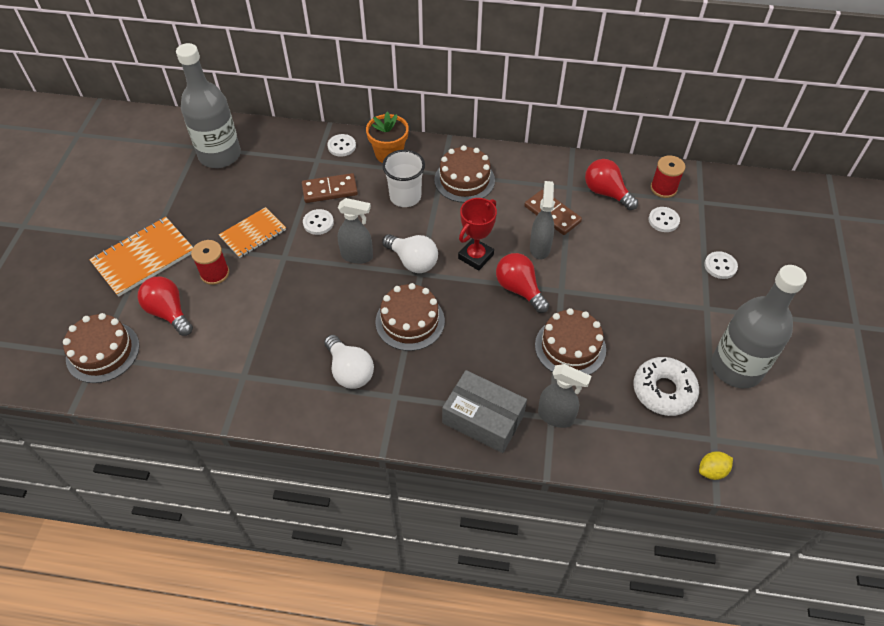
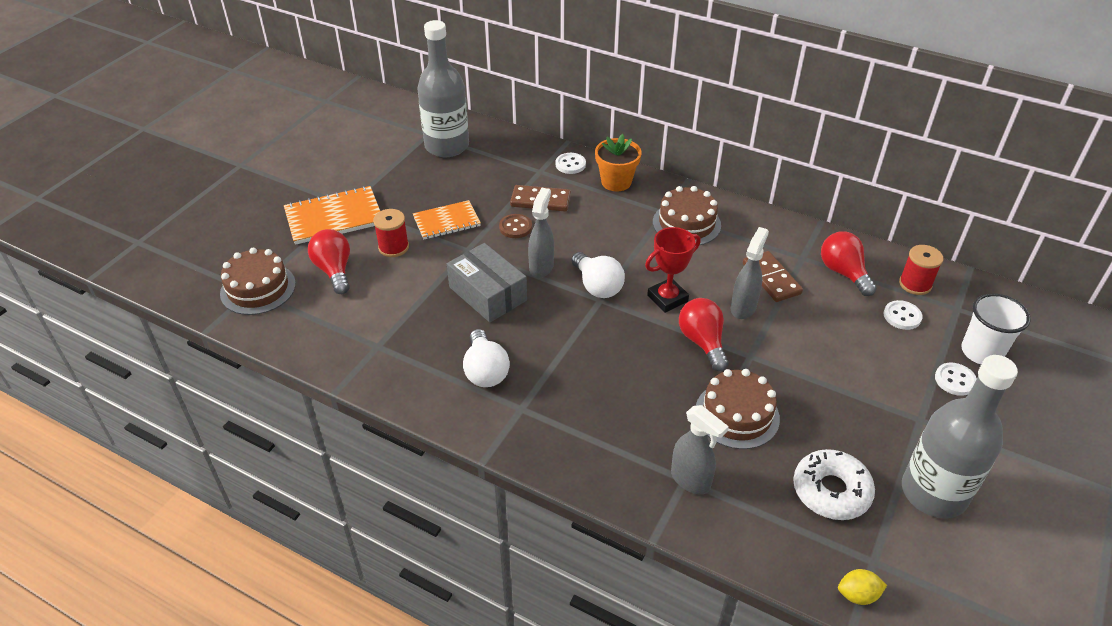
camera: 20 degrees right, 10 degrees down
white button [303,209,334,235] -> brown button [499,214,532,238]
grey spray bottle [338,198,373,264] -> grey spray bottle turned 105 degrees counterclockwise [528,188,554,278]
brown cake [375,283,445,351] -> none
white cup [382,150,425,207] -> white cup moved to [961,293,1031,364]
grey box [442,370,527,453] -> grey box moved to [447,243,527,322]

